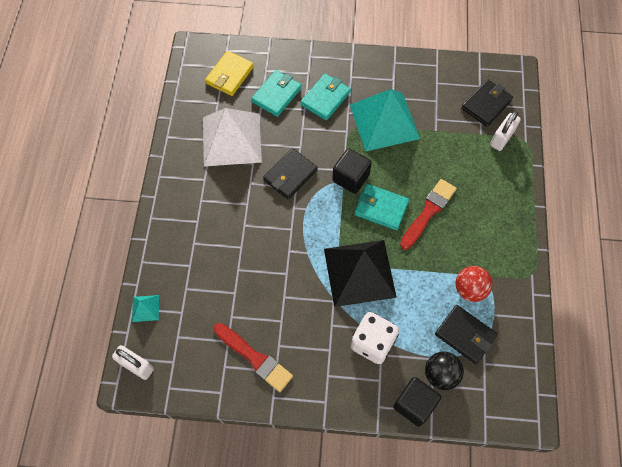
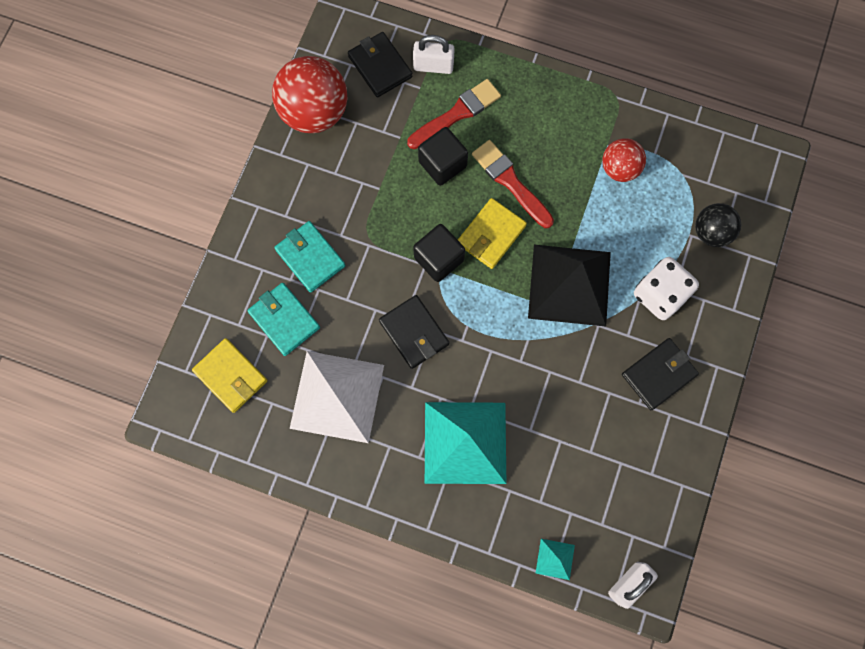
camera: 75 degrees left, 10 degrees up
red brush [214,323,293,392] -> red brush moved to [407,79,501,149]
turquoise pyramid [350,89,420,151] -> turquoise pyramid moved to [425,402,507,484]
turquoise wallet [355,184,409,230] -> yellow wallet [458,198,527,269]
black cube [393,377,441,427] -> black cube moved to [418,127,468,186]
black wallet [435,305,498,364] -> black wallet moved to [622,338,699,410]
white padlock [490,111,521,151] -> white padlock turned 45 degrees counterclockwise [413,35,455,74]
none -> red ball [272,56,348,133]

